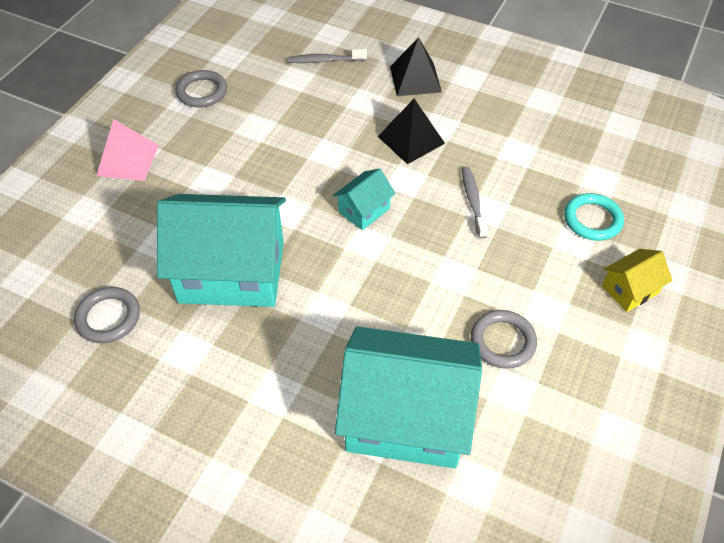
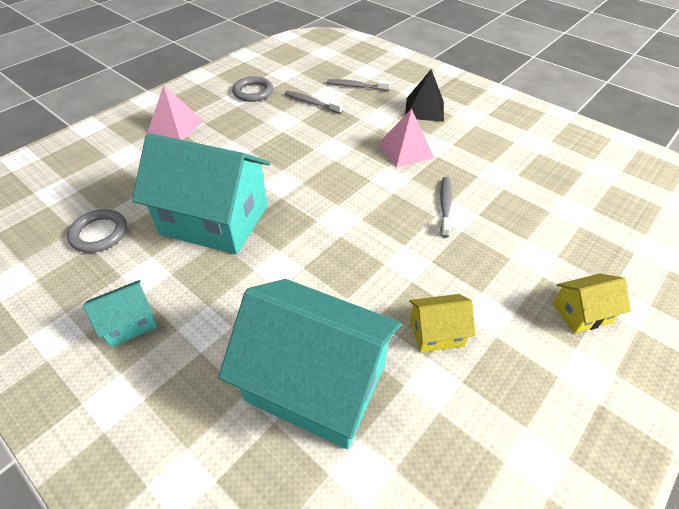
camera: 15 degrees right, 5 degrees down
turquoise house [333,168,396,230] -> turquoise house moved to [83,280,157,347]
black pyramid [377,99,445,164] -> pink pyramid [378,109,434,168]
grey ring [471,310,537,369] -> yellow house [409,294,476,353]
turquoise ring [564,193,624,241] -> none
none -> grey toothbrush [285,91,343,114]

